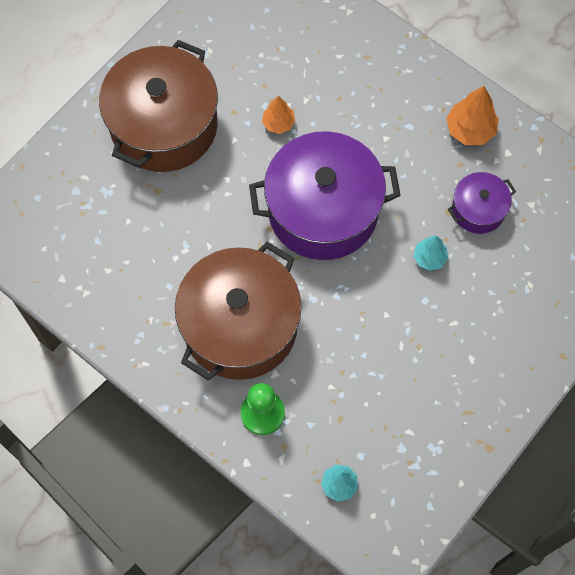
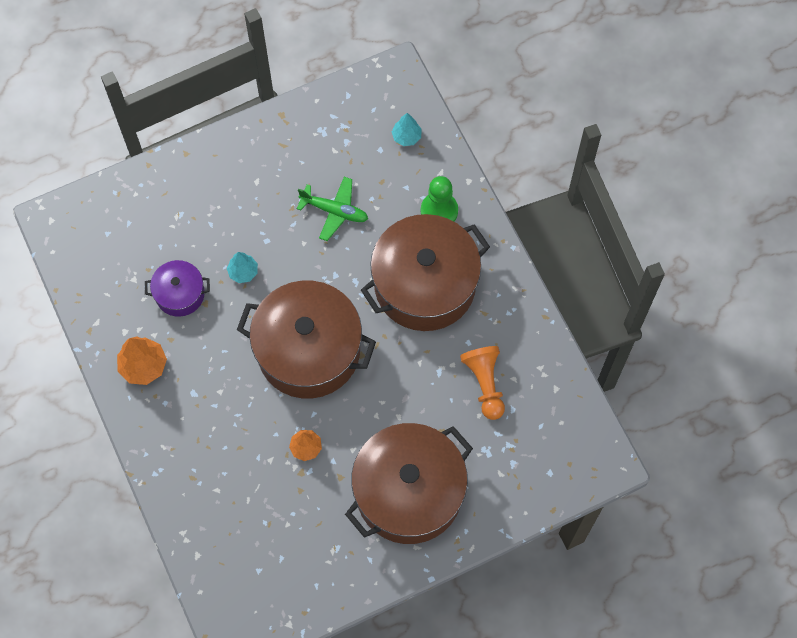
camera: 155 degrees left, 0 degrees up
purple pot [249,131,401,260] -> brown pot [237,281,376,398]
none -> green plane [297,177,368,241]
none -> orange pawn [460,346,505,420]

